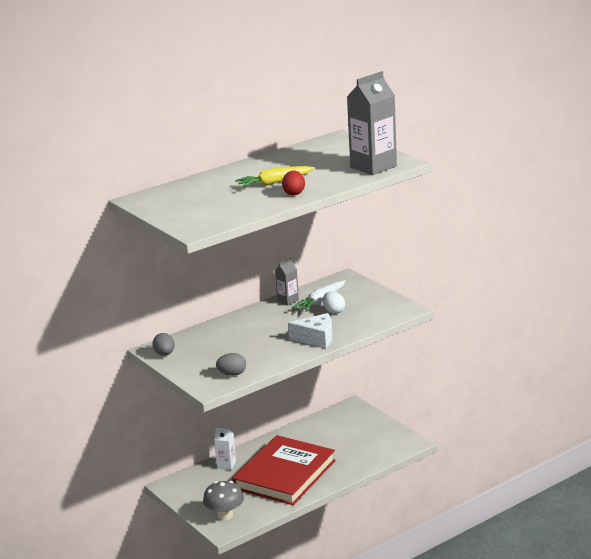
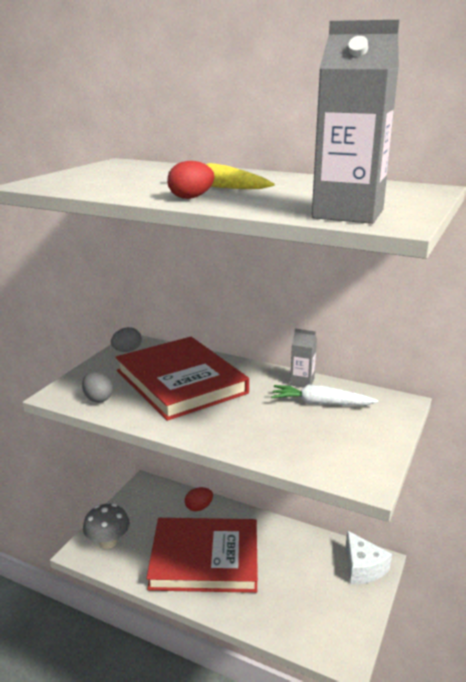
camera: 60 degrees right, 0 degrees up
white carton [214,427,236,470] -> red egg [185,487,213,511]
white cheese [288,313,332,348] -> white cheese moved to [346,531,392,584]
white egg [323,291,345,314] -> none
none -> red book [115,337,249,421]

